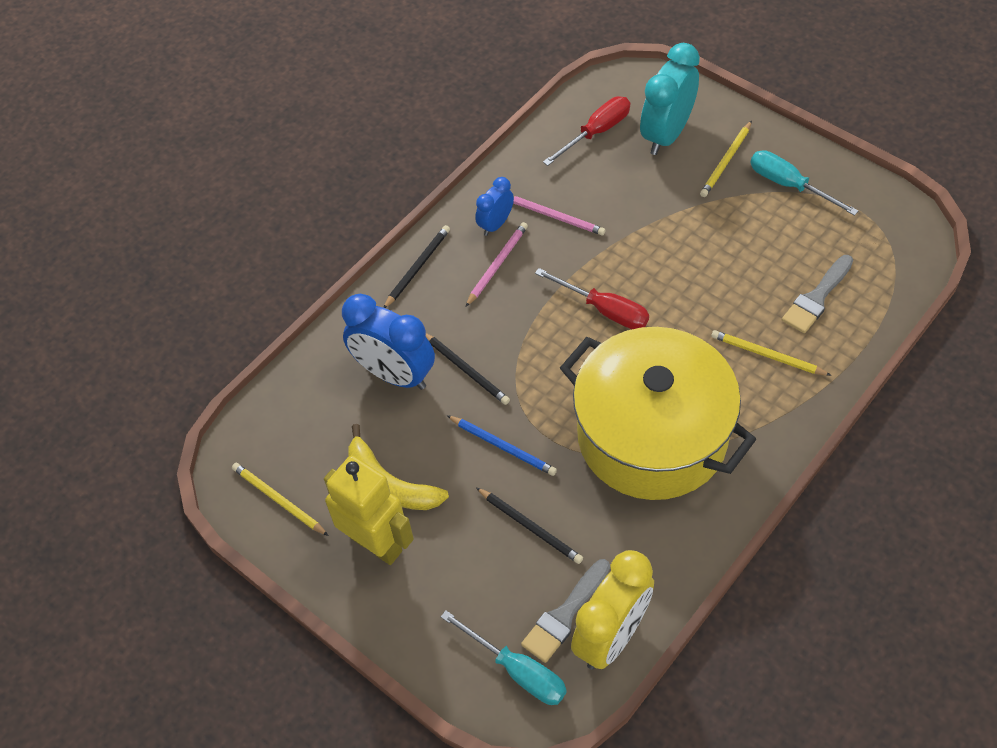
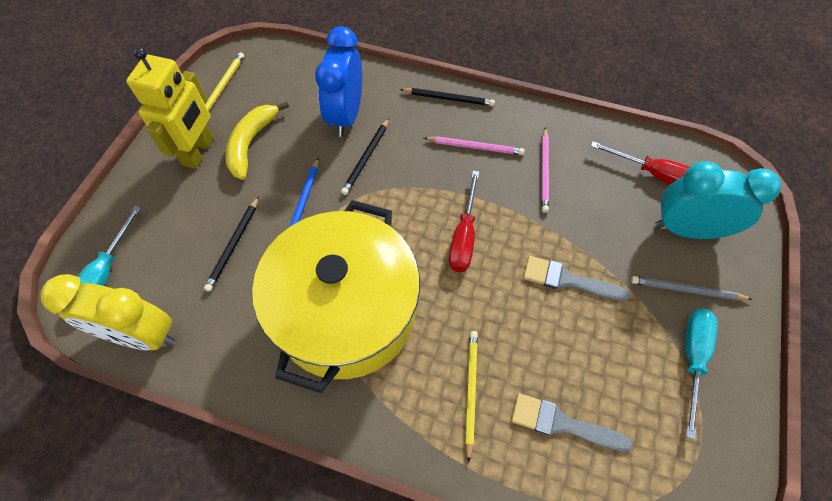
camera: 65 degrees right, 5 degrees up
blue clock [475,177,514,236] -> none
grey brush [521,559,610,663] -> grey brush moved to [523,256,630,301]
yellow pencil [700,121,752,197] -> grey pencil [631,276,752,301]

